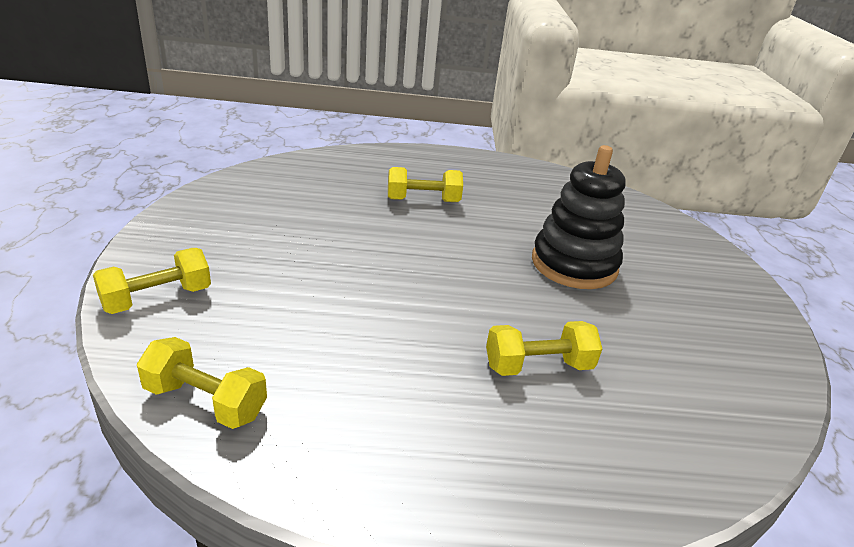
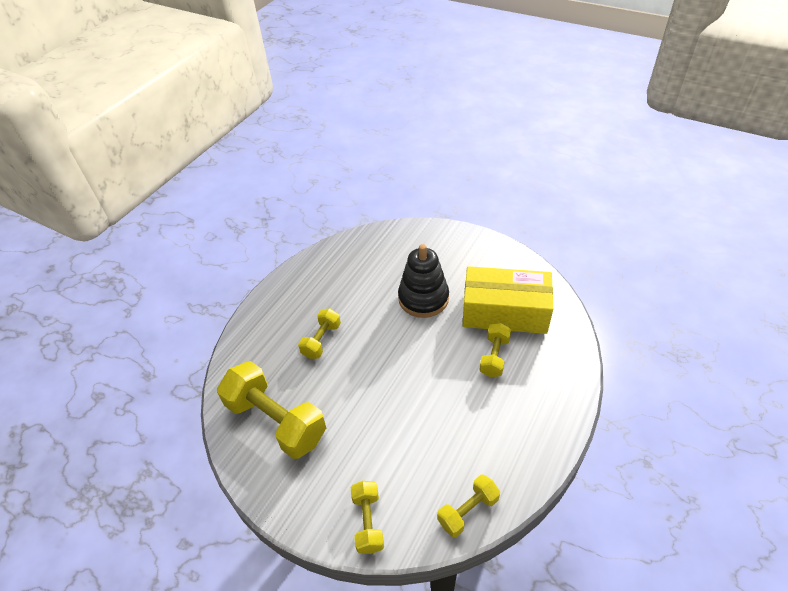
camera: 55 degrees left, 15 degrees up
none -> yellow dumbbell [217,361,326,459]
none -> yellow box [463,266,553,334]

